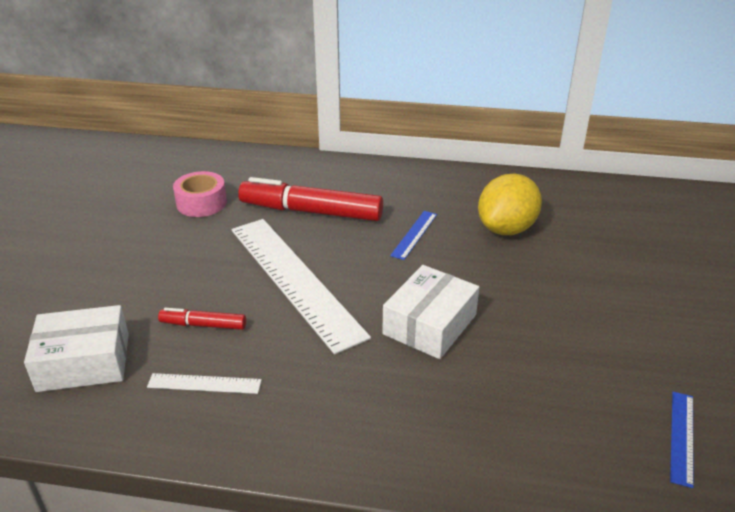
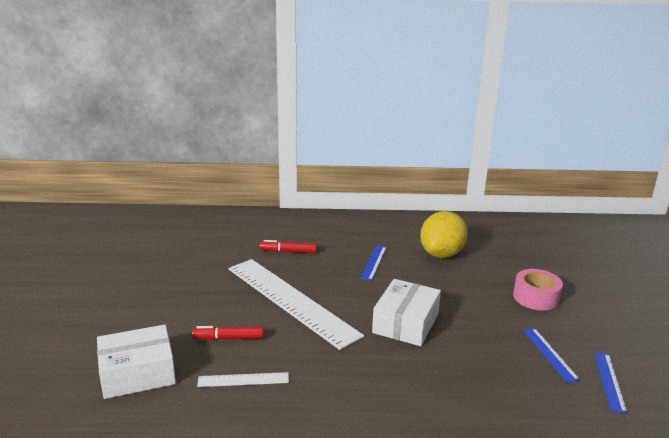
camera: 10 degrees left, 10 degrees down
pink tape [173,171,227,217] -> pink tape moved to [513,269,563,311]
red marker [238,177,383,221] -> red marker [260,240,317,253], size x0.49
none -> blue ruler [523,328,580,383]

